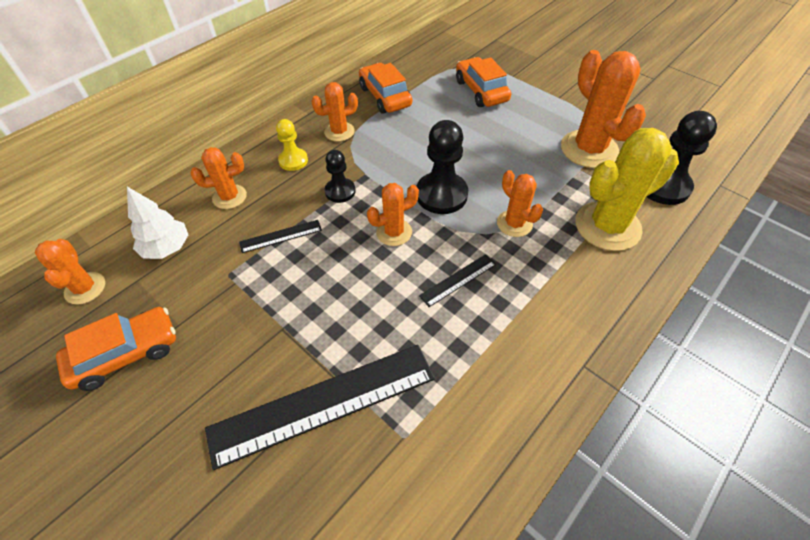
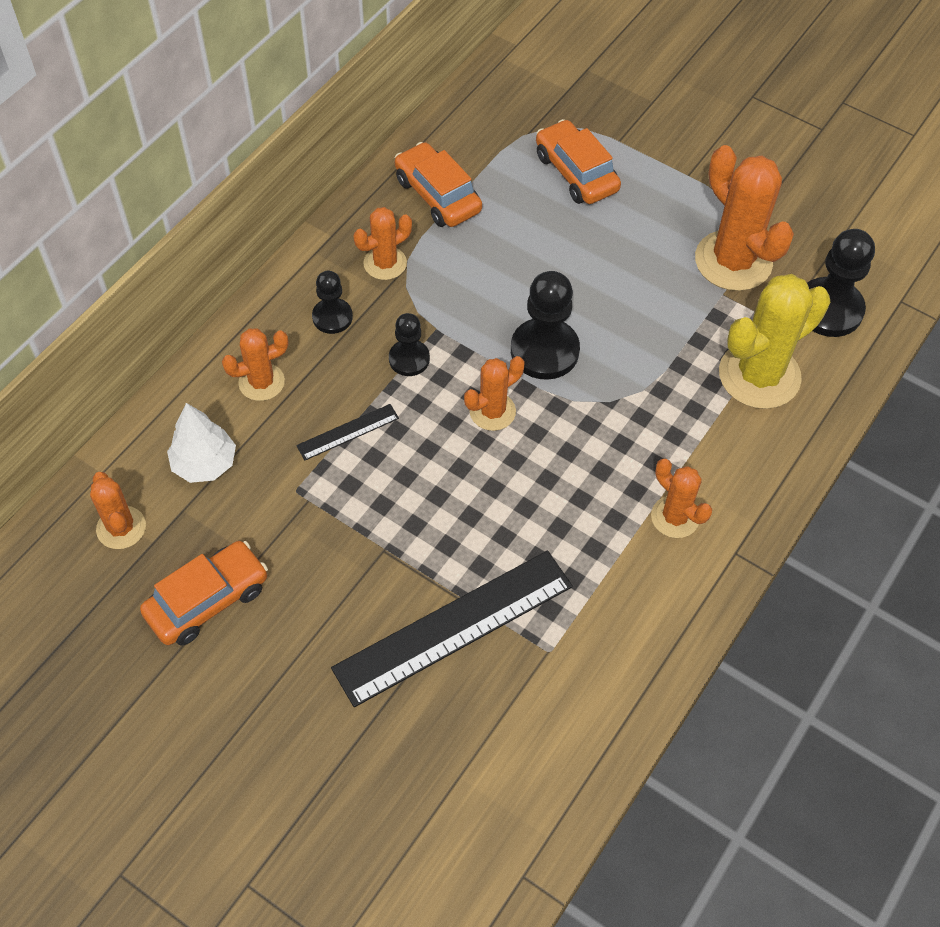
camera: 10 degrees left, 5 degrees up
yellow pawn [276,119,308,171] -> black pawn [312,271,353,334]
black ruler [419,254,496,307] -> none
orange cactus [497,170,543,237] -> orange cactus moved to [651,459,712,538]

